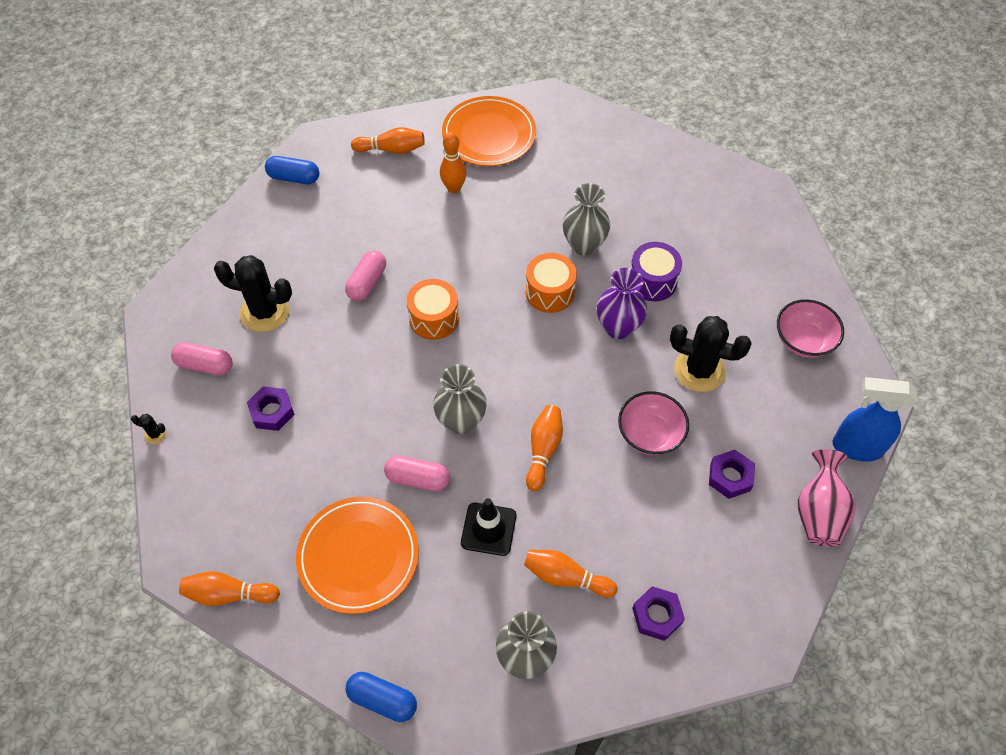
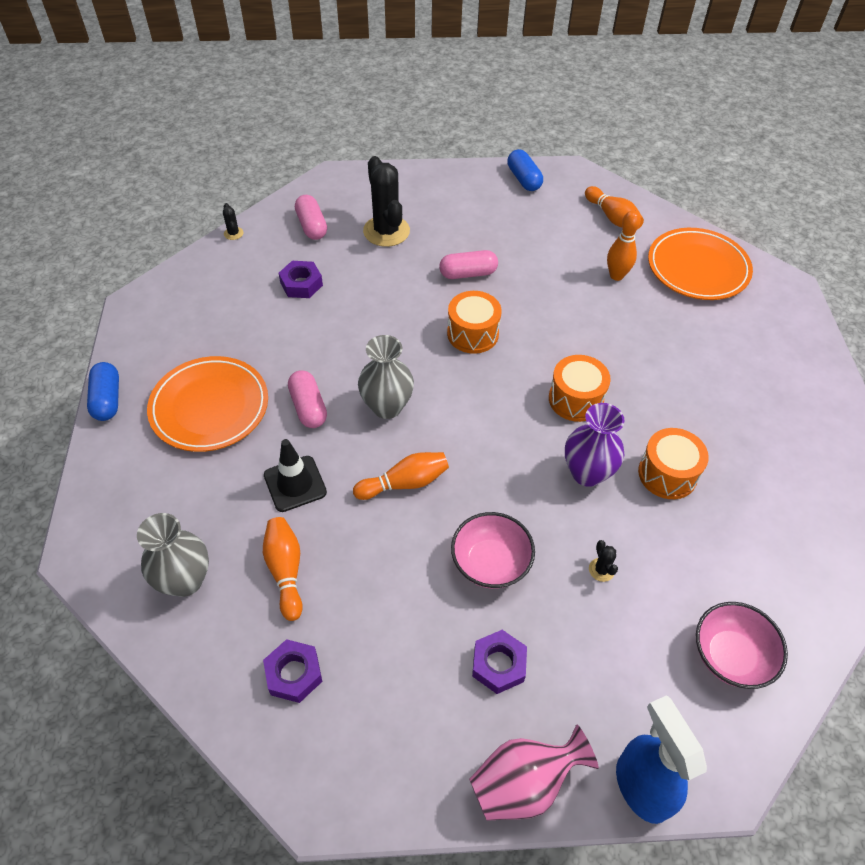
camera: 55 degrees right, 5 degrees down
orange bowling pin [179,571,280,606] -> none
blue capsule [346,672,417,722] -> blue capsule moved to [87,362,119,421]
grey vase [563,183,610,256] -> none
purple drum [631,242,682,301] -> orange drum [638,428,709,499]
black cactus [670,316,752,392] -> black cactus [589,540,618,582], size x0.42

